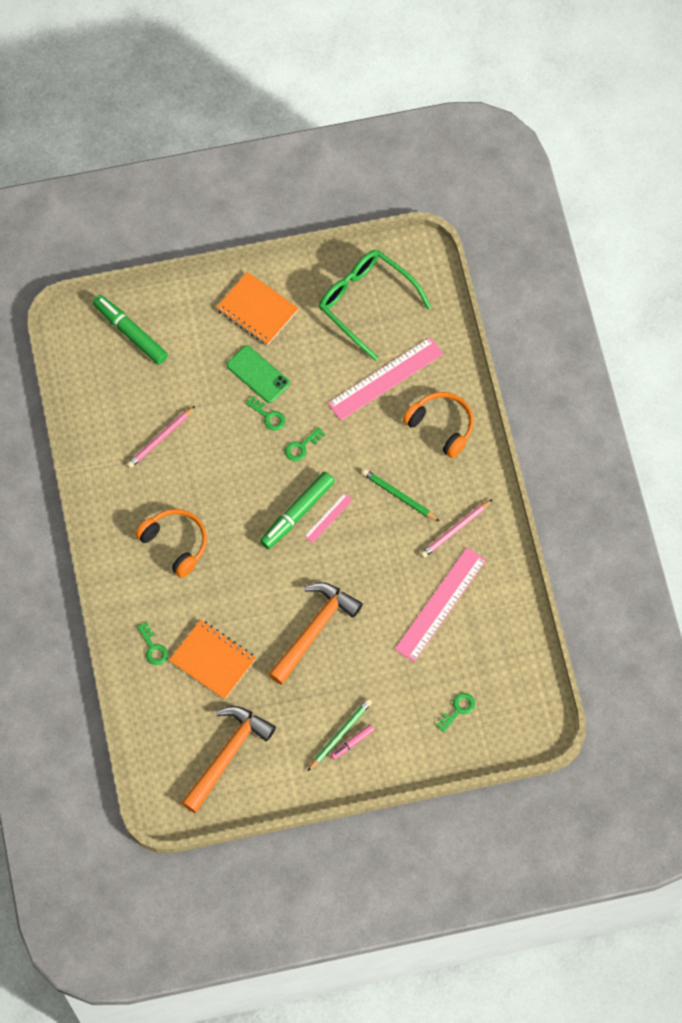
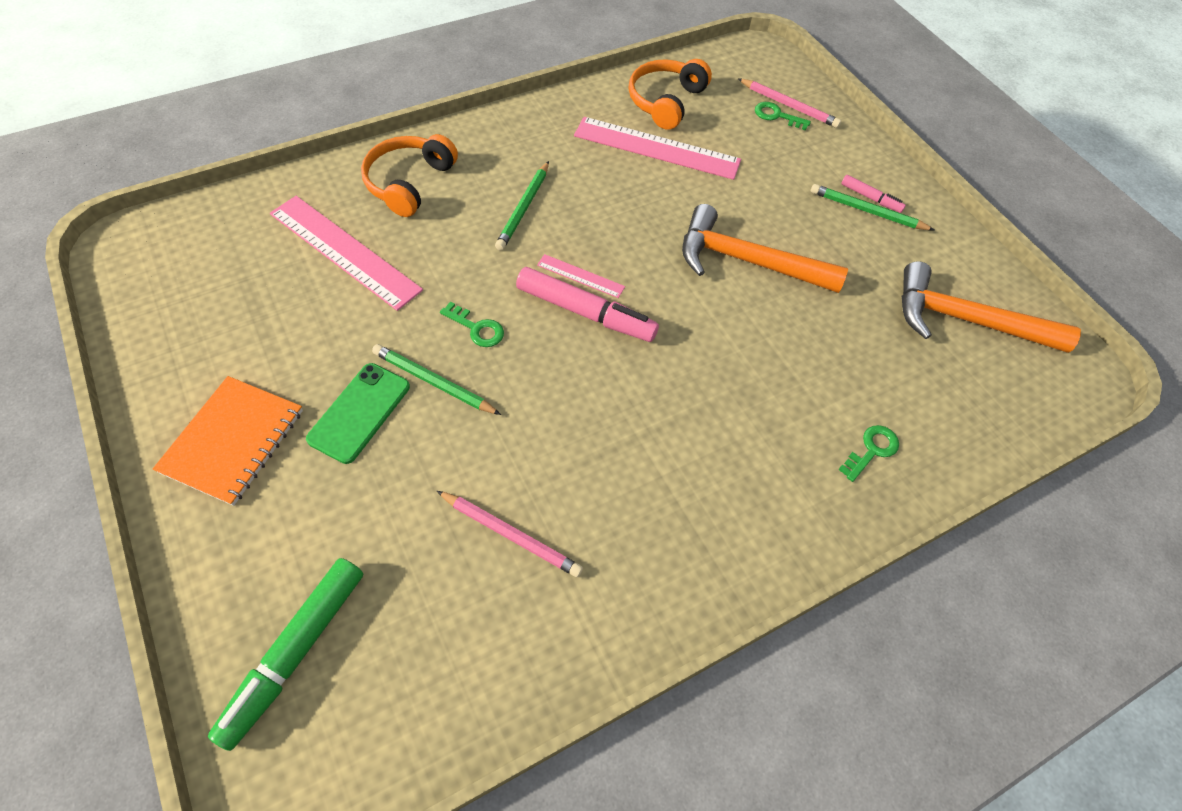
camera: 110 degrees left, 10 degrees down
orange headphones [135,509,207,578] -> orange headphones moved to [629,59,712,130]
orange notebook [169,620,256,700] -> none
green key [246,396,285,431] -> green pencil [372,344,501,415]
green marker [260,472,335,549] -> pink marker [516,267,659,342]
green glasses [319,250,431,361] -> none
pink pencil [420,499,492,558] -> pink pencil moved to [738,78,841,128]

